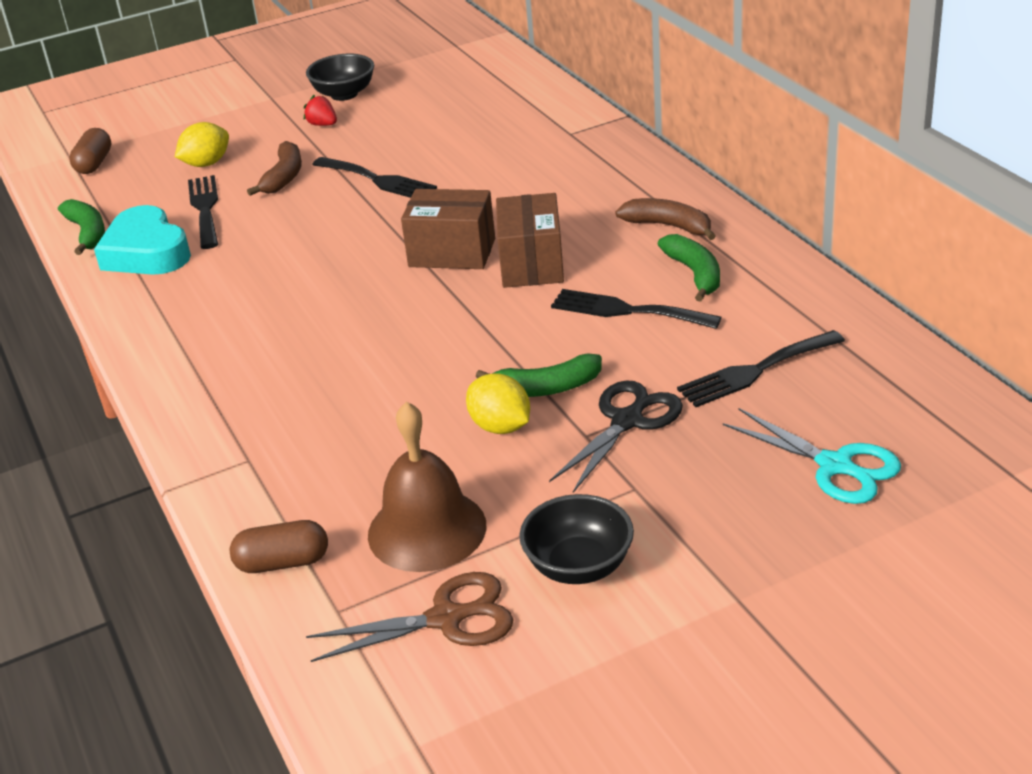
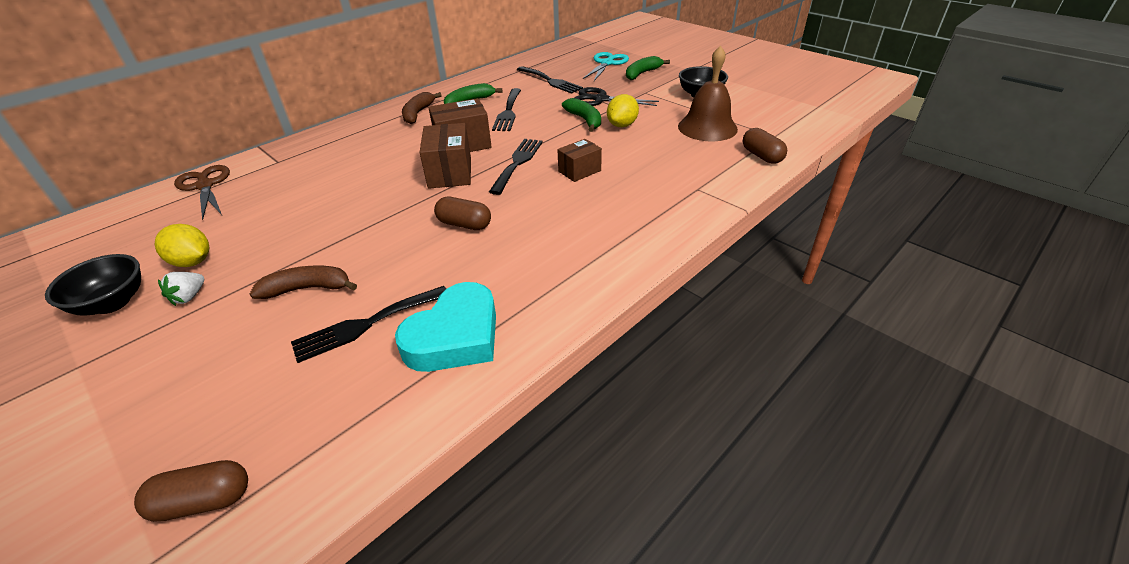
camera: 110 degrees left, 5 degrees up
green banana [58,199,105,255] -> green banana moved to [626,56,670,80]
yellow lemon [175,122,229,167] -> yellow lemon moved to [155,224,209,267]
red strawberry [304,95,337,126] -> white strawberry [158,272,204,306]
brown scissors [306,572,514,662] -> brown scissors moved to [174,165,230,220]
black fork [312,157,437,198] -> black fork moved to [489,139,543,195]
none -> brown capsule [434,197,491,230]
none -> brown box [557,139,602,182]

